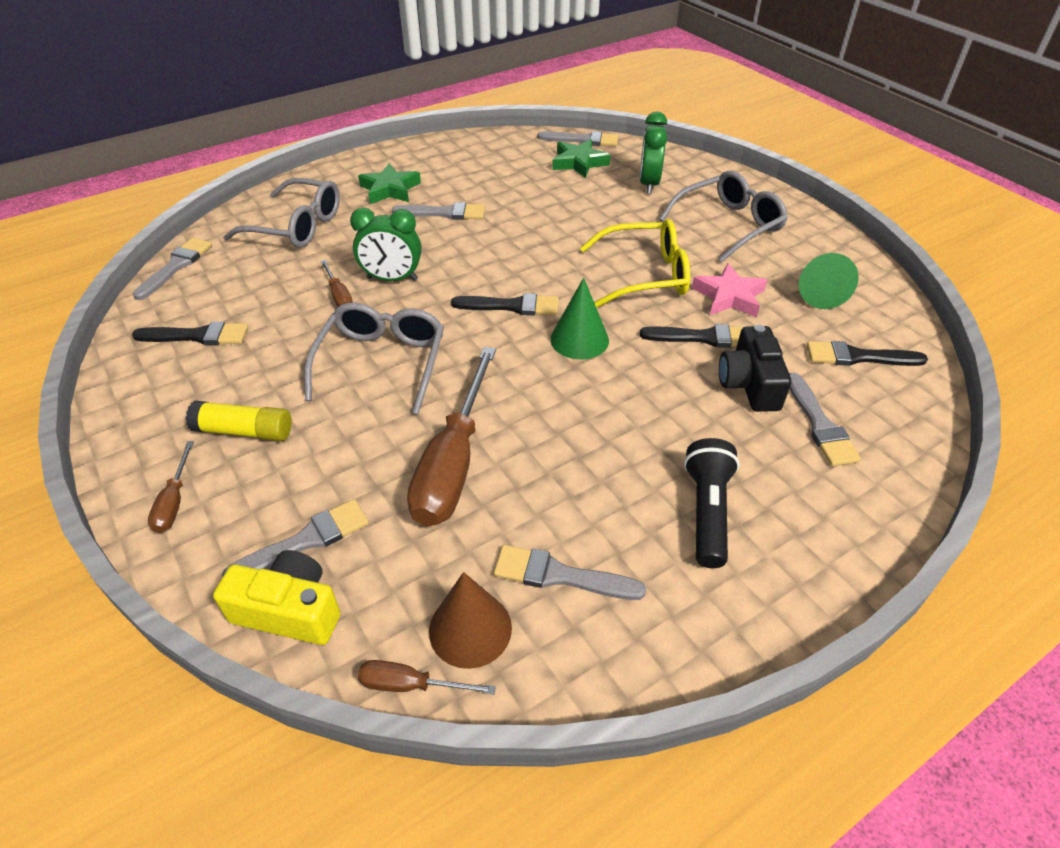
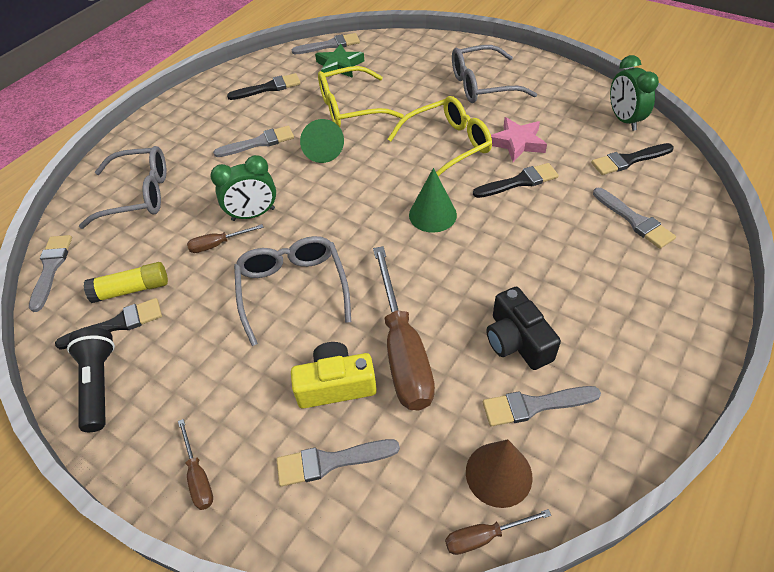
camera: 20 degrees left, 5 degrees up
yellow glue stick [186,401,292,441] -> yellow glue stick moved to [83,262,168,303]
yellow camera [213,550,340,645] -> yellow camera moved to [291,342,377,409]
grey brush [222,499,369,577] -> grey brush turned 135 degrees counterclockwise [277,439,400,487]
brown screwdriver [321,260,353,307] -> brown screwdriver turned 120 degrees clockwise [187,224,263,253]
green star [358,163,421,204] -> none
black brush [451,293,559,315] -> black brush moved to [227,73,301,100]
green clock [640,111,667,194] -> green clock moved to [610,55,659,131]
grey glasses [659,171,788,263] -> grey glasses turned 135 degrees counterclockwise [452,45,537,103]
black flashlight [684,438,740,568] -> black flashlight moved to [67,328,115,432]
black camera [719,325,791,412] -> black camera moved to [486,287,561,370]
green cone [799,253,859,309] -> green cone moved to [300,119,344,163]
none -> yellow glasses [318,66,404,127]

